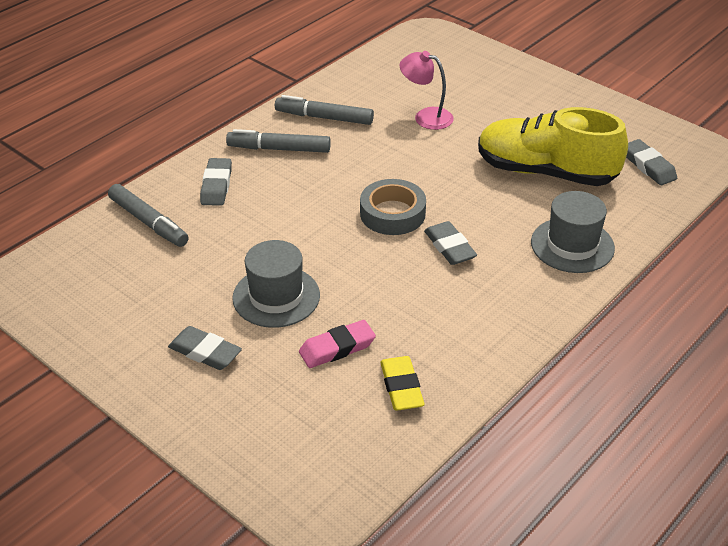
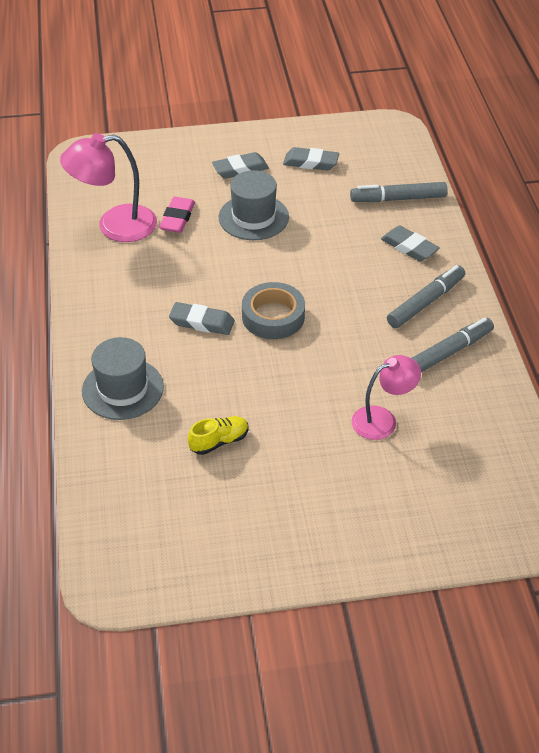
camera: 130 degrees right, 5 degrees up
yellow eraser [380,356,425,411] -> pink lamp [60,133,157,242]
yellow shoe [478,107,628,186] -> yellow shoe [188,416,249,455], size x0.41
grey eraser [626,139,677,185] -> grey eraser moved to [283,147,339,170]

